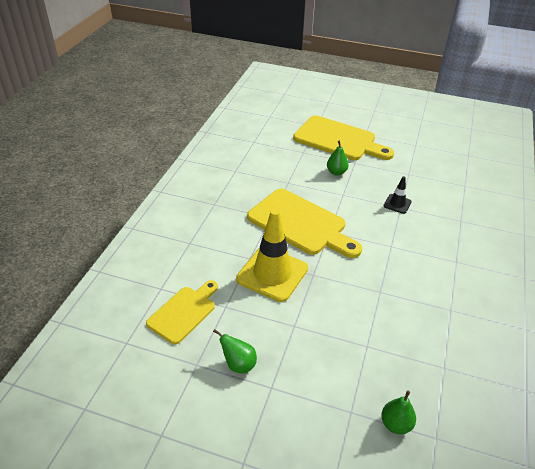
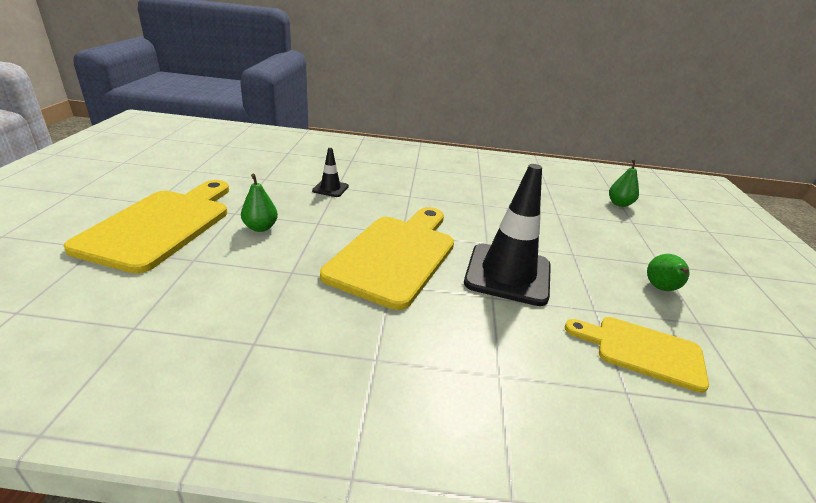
camera: 105 degrees left, 10 degrees down
yellow traffic cone [236,209,308,302] -> black traffic cone [464,164,551,306]

